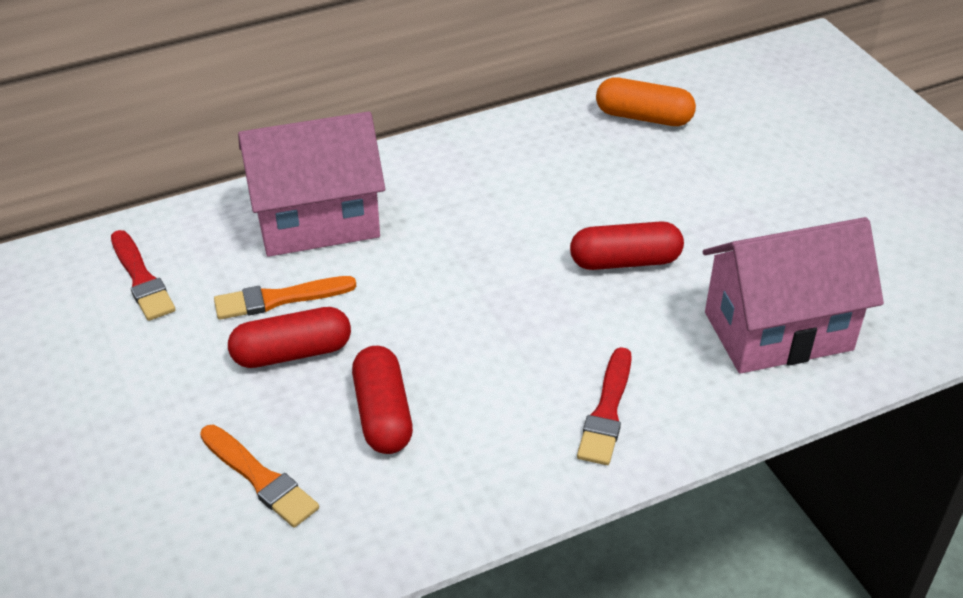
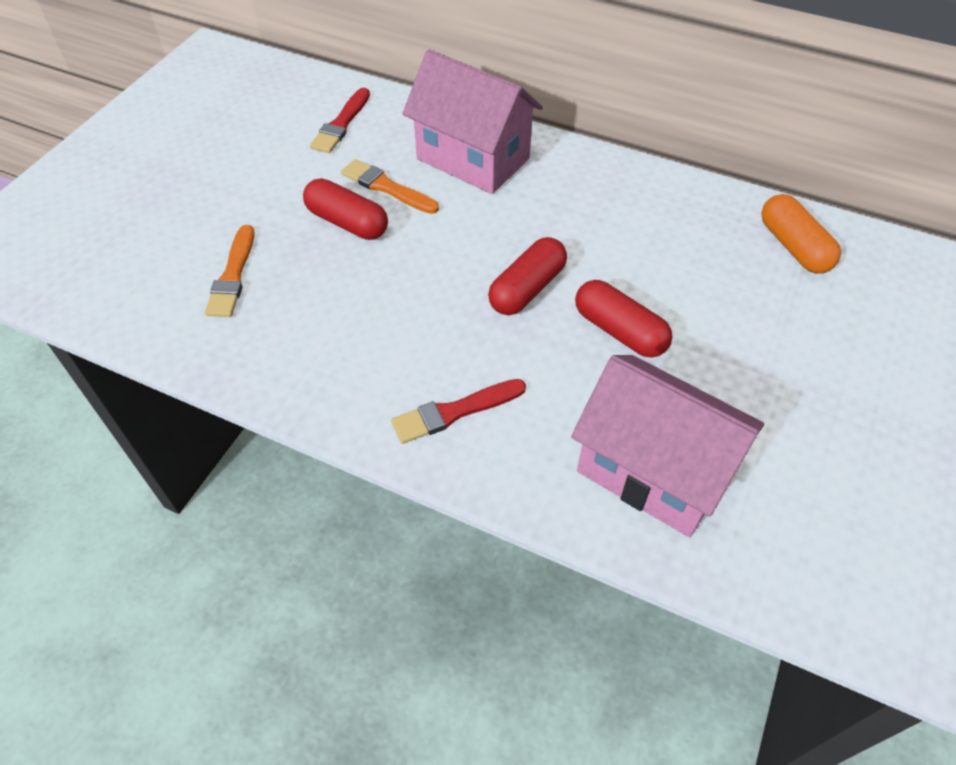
camera: 50 degrees right, 10 degrees up
red capsule [352,346,413,454] -> red capsule moved to [488,237,567,315]

